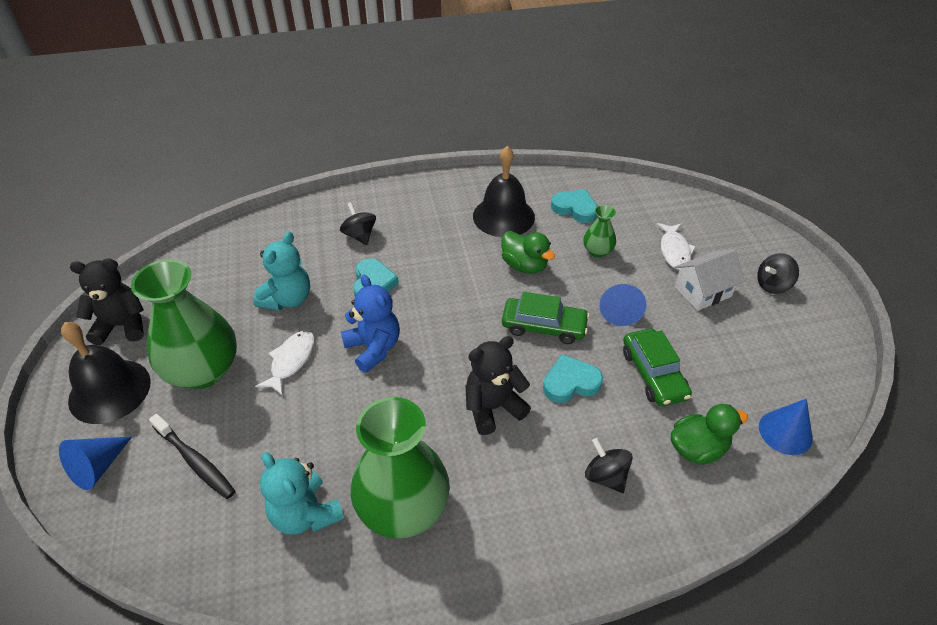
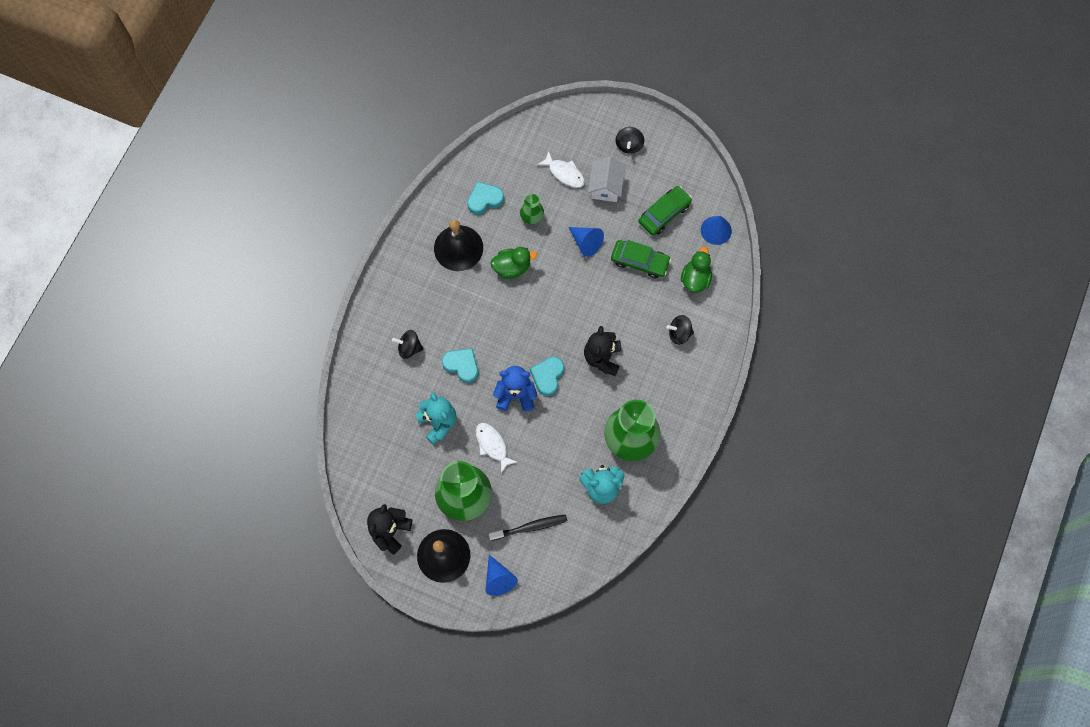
camera: 55 degrees left, 25 degrees up
green car [502,292,590,344] -> green car moved to [639,186,692,235]
turquoise heart [543,354,603,403] -> turquoise heart moved to [530,357,564,396]

